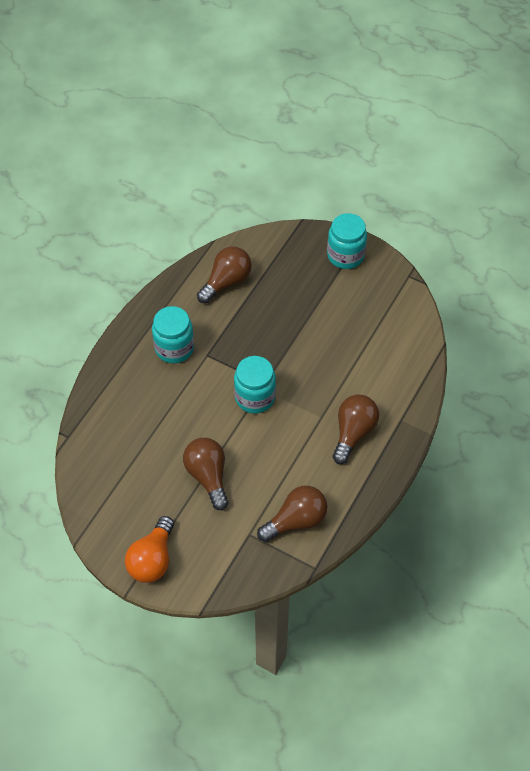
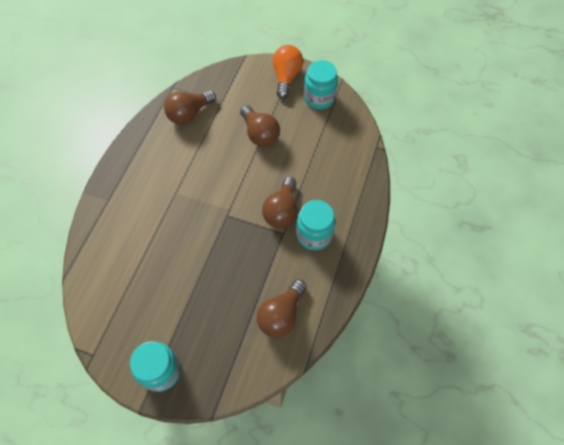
camera: 170 degrees right, 5 degrees up
turquoise jar [234,356,276,414] -> turquoise jar moved to [304,60,338,109]
brown light bulb [333,395,379,464] -> brown light bulb moved to [262,177,298,228]

